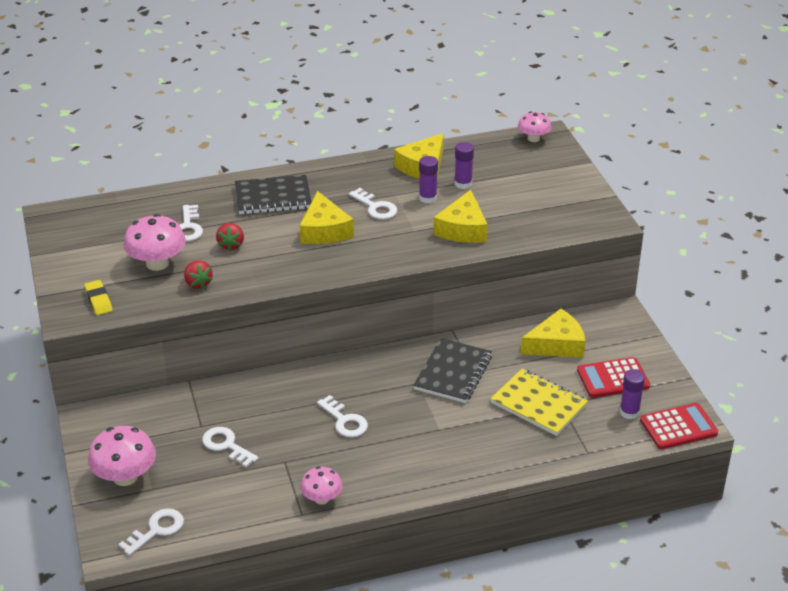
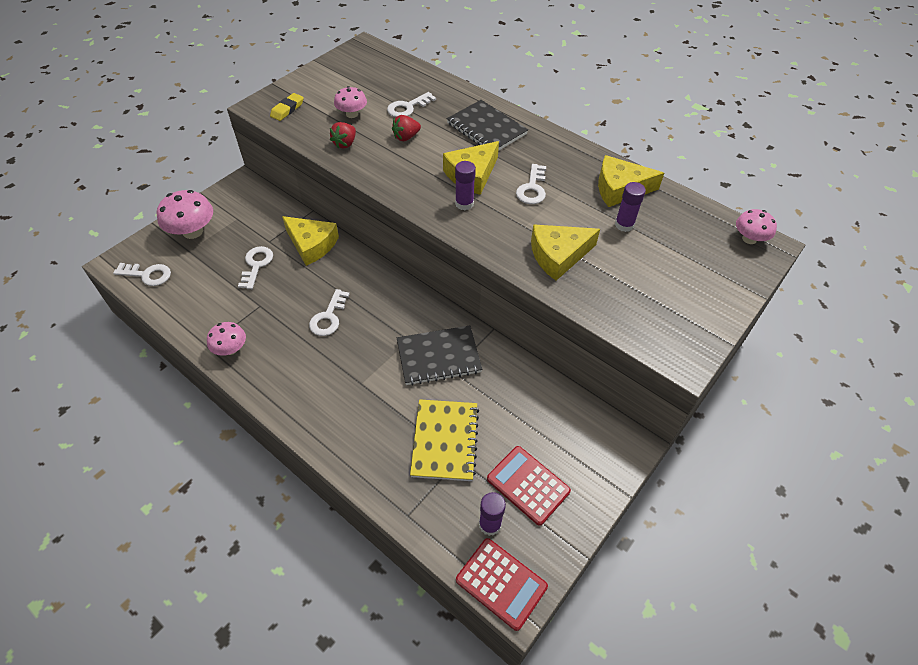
camera: 55 degrees right, 15 degrees up
pink mushroom [124,214,186,271] -> pink mushroom [334,86,367,118], size x0.62
purple glue stick [419,156,438,203] -> purple glue stick moved to [455,161,476,210]
yellow cheese [520,309,585,358] -> yellow cheese moved to [282,216,339,266]

